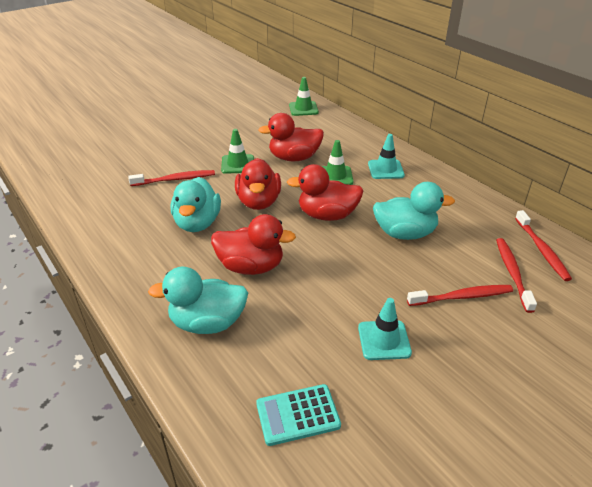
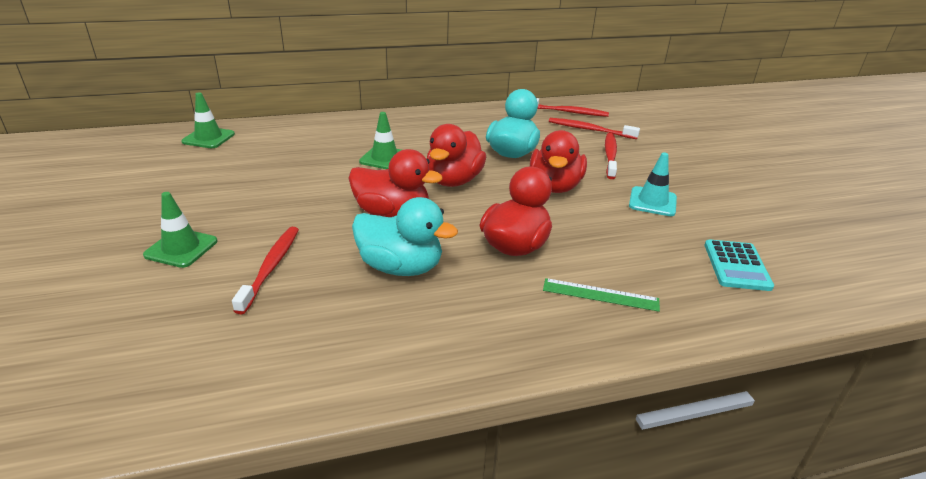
camera: 70 degrees left, 5 degrees down
turquoise duck [148,267,248,334] -> green ruler [543,278,660,312]
green traffic cone [221,129,254,174] -> green traffic cone moved to [143,192,217,268]
red duck [258,113,324,161] -> red duck moved to [530,130,587,193]
turquoise traffic cone [368,134,405,179] -> none

